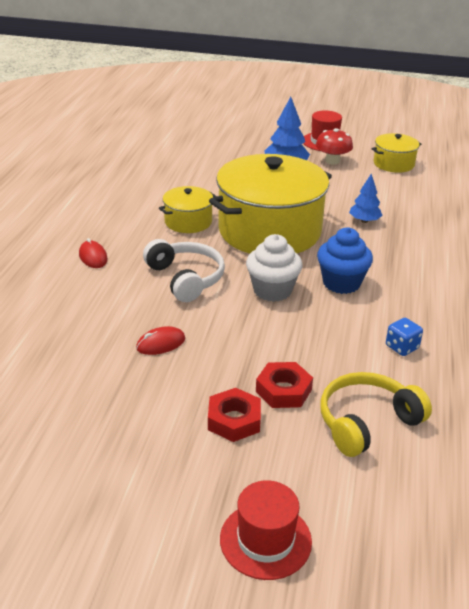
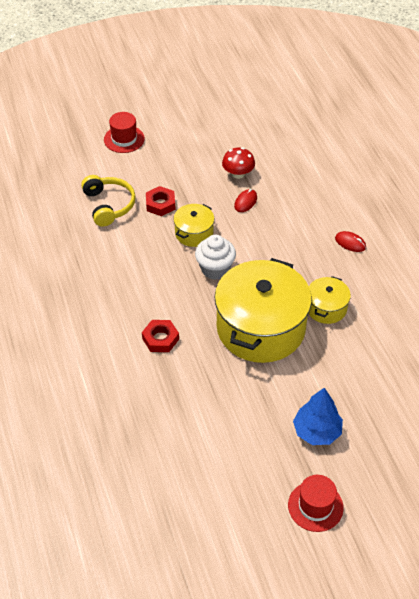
camera: 150 degrees right, 15 degrees up
white headphones [143,239,225,302] -> none
red nut [208,388,261,442] -> red nut moved to [142,320,179,352]
red mushroom [315,128,353,165] -> red mushroom moved to [222,147,255,179]
blue cupcake [317,228,373,294] -> none
yellow headphones [320,372,432,457] -> yellow headphones turned 45 degrees counterclockwise [81,175,136,227]
blue tree [349,174,383,223] -> none
yellow pot [372,133,421,173] -> yellow pot moved to [173,204,214,247]
blue dice [386,318,423,356] -> none

